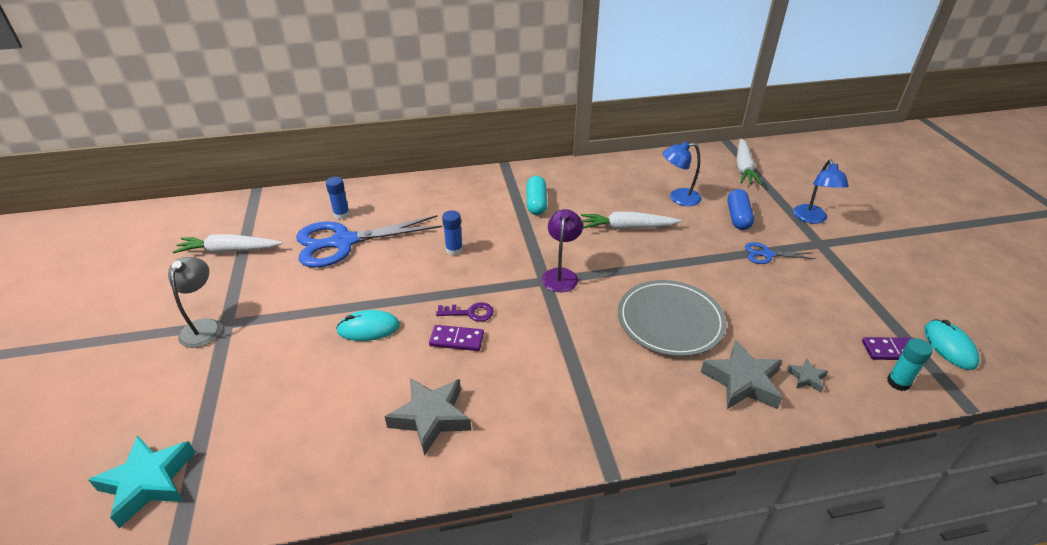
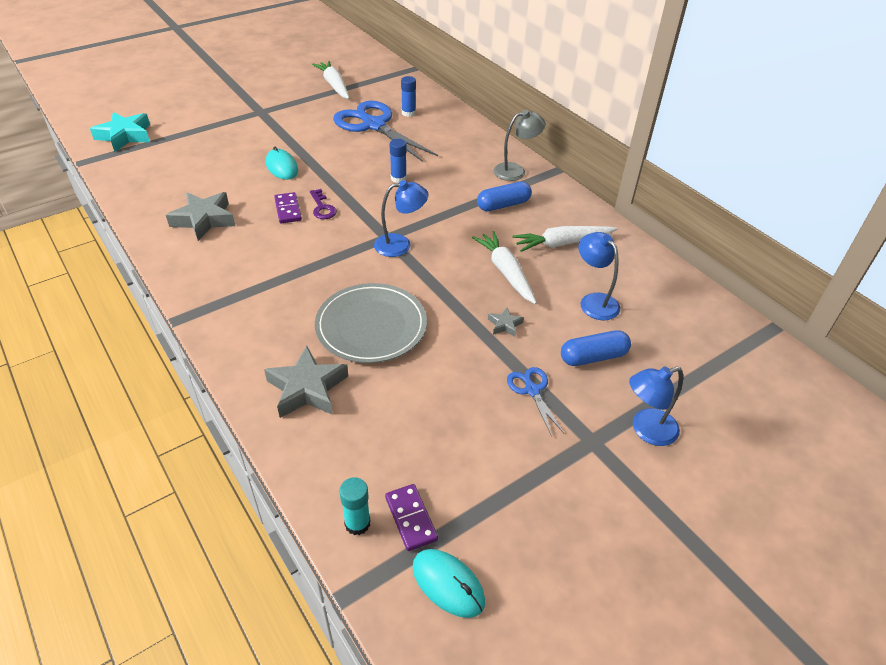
camera: 65 degrees right, 5 degrees up
grey lamp [168,257,221,348] -> grey lamp moved to [493,110,546,181]
turquoise capsule [526,176,547,215] -> blue capsule [477,181,532,211]
purple lamp [542,209,583,292] -> blue lamp [374,180,428,257]
white carrot [736,139,762,185] -> white carrot moved to [513,226,617,252]
grey star [786,358,828,392] -> grey star moved to [488,307,524,337]
turquoise mouse [924,320,980,370] -> turquoise mouse turned 75 degrees clockwise [412,549,485,618]

